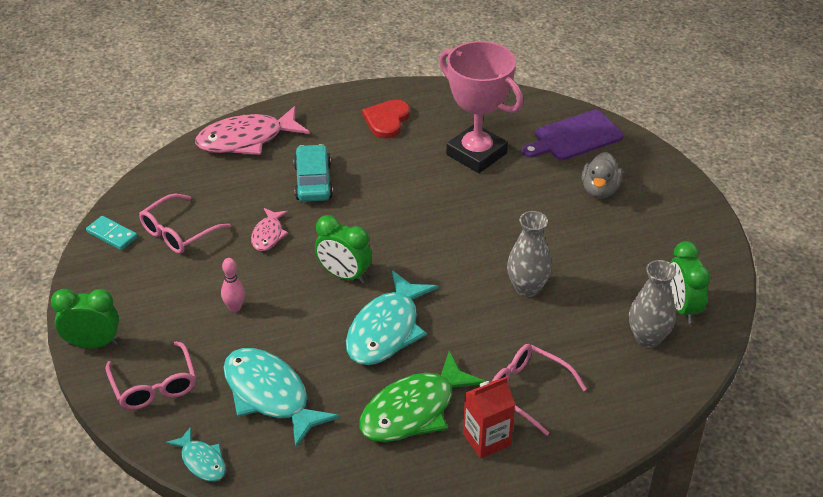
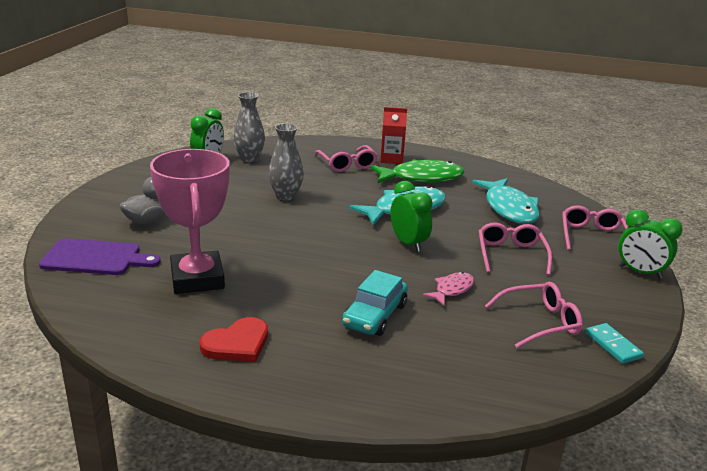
camera: 150 degrees left, 15 degrees down
turquoise fish [166,427,226,482] -> none
pink fish [195,106,310,155] -> none
pink bowling pin [221,258,245,312] -> pink glasses [479,222,552,275]

